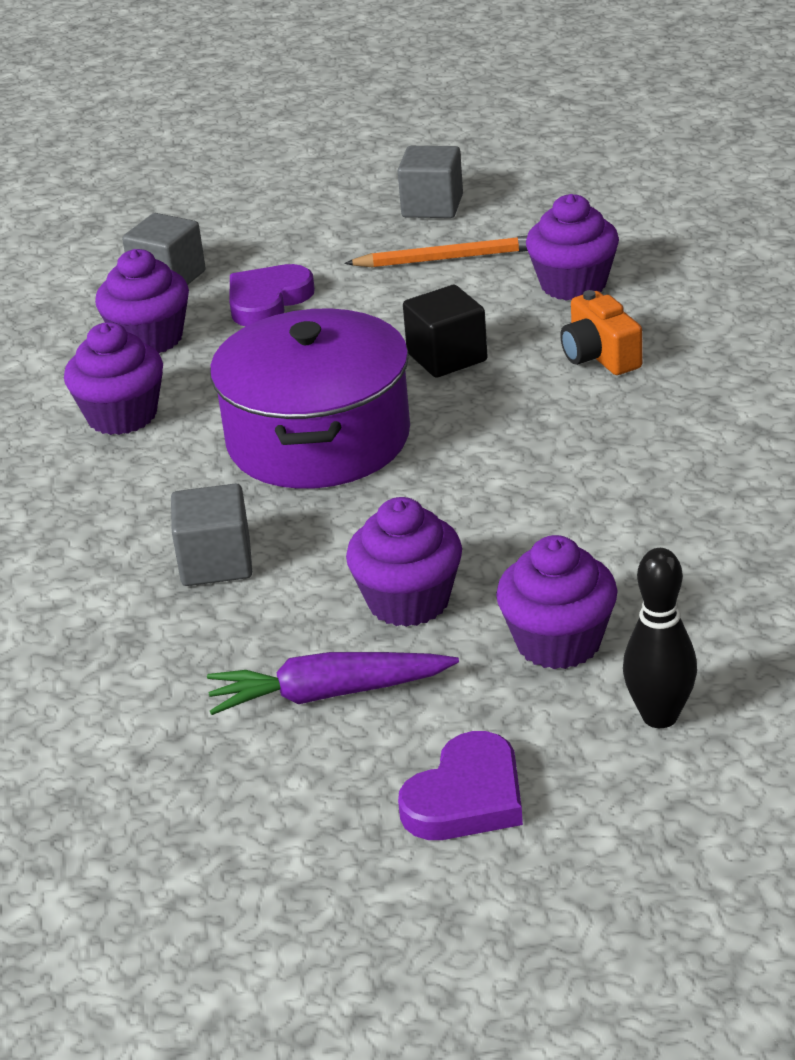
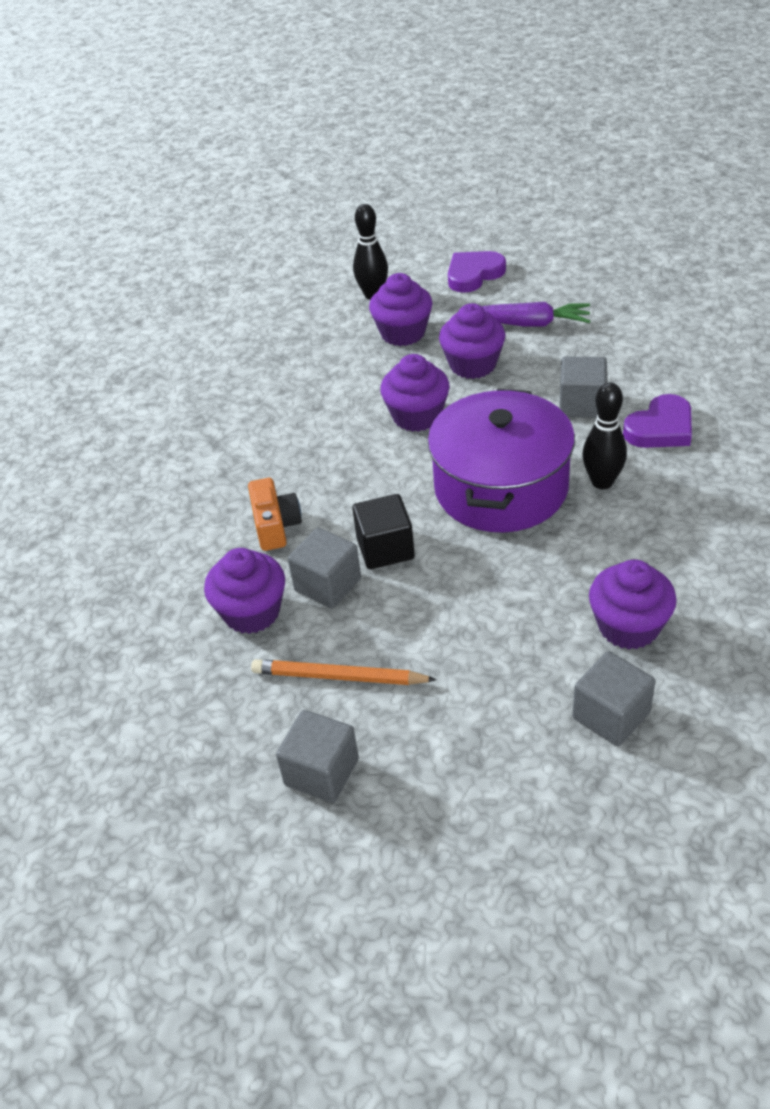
camera: 165 degrees left, 10 degrees up
purple cupcake [64,322,163,435] -> purple cupcake moved to [380,354,450,432]
purple heart [229,264,315,326] -> purple heart moved to [623,394,692,448]
none -> grey cube [288,528,361,608]
none -> black bowling pin [583,383,627,489]

